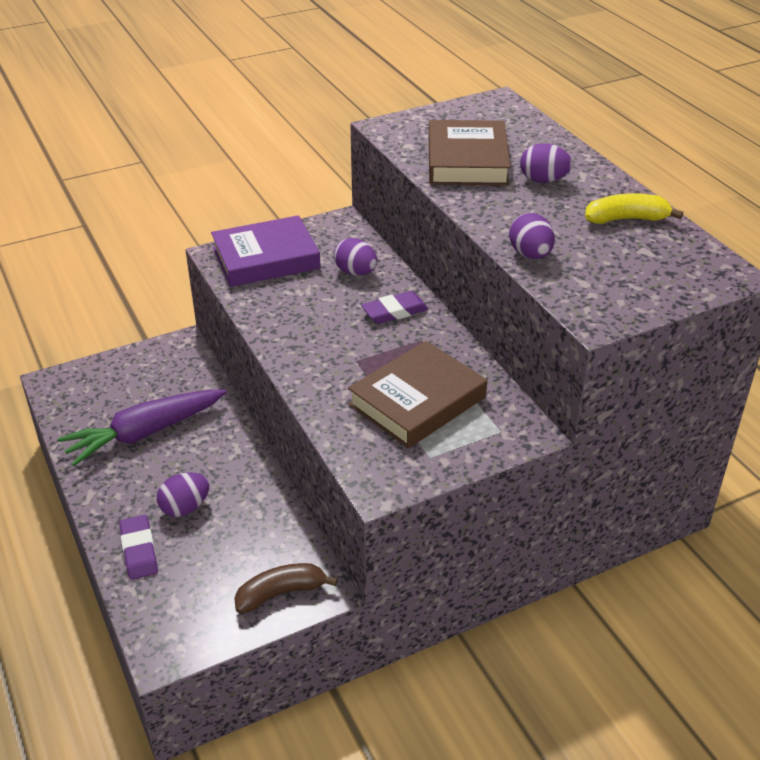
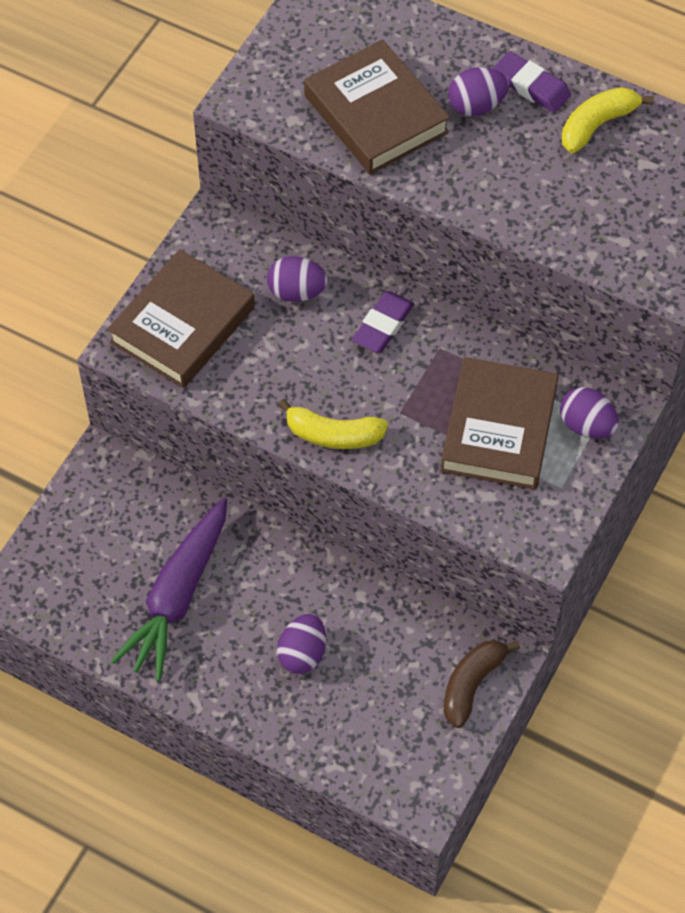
camera: 35 degrees left, 20 degrees up
purple eraser [119,515,158,580] -> purple eraser moved to [493,51,571,113]
purple book [211,215,321,287] -> brown book [107,249,255,388]
purple egg [509,213,555,259] -> purple egg moved to [560,387,619,439]
none -> yellow banana [278,399,388,449]

